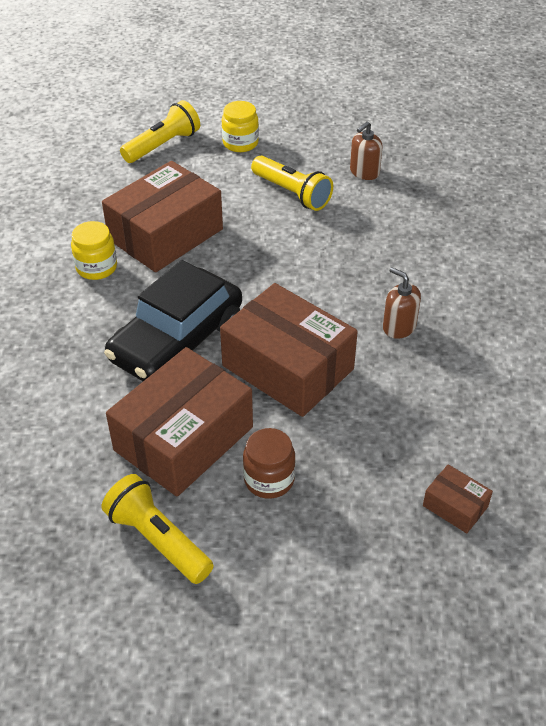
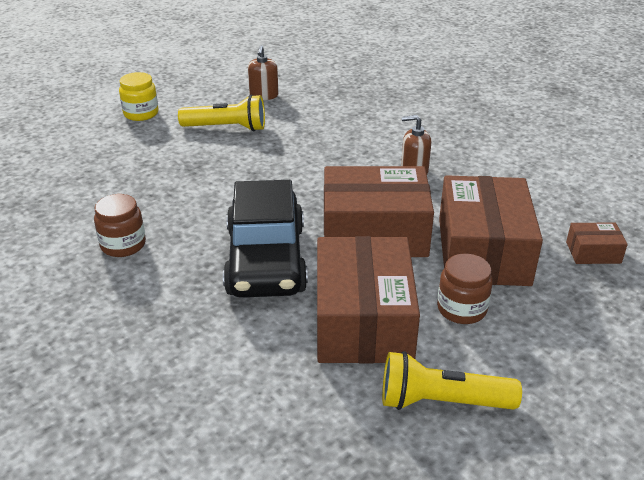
camera: 40 degrees left, 10 degrees down
yellow jar [71,221,117,280] -> brown jar [94,194,146,257]
brown box [102,161,223,272] -> brown box moved to [439,175,543,286]
yellow flashlight [120,100,200,163] -> none

